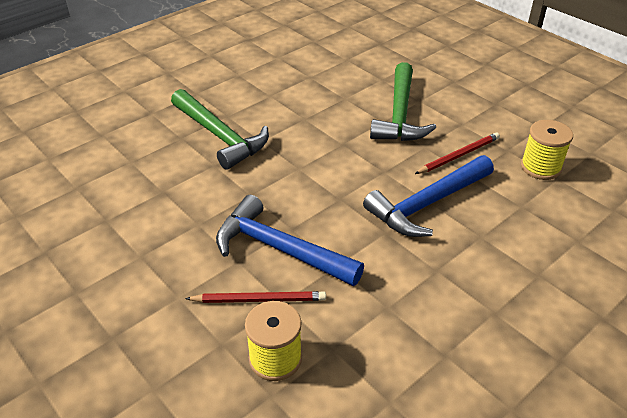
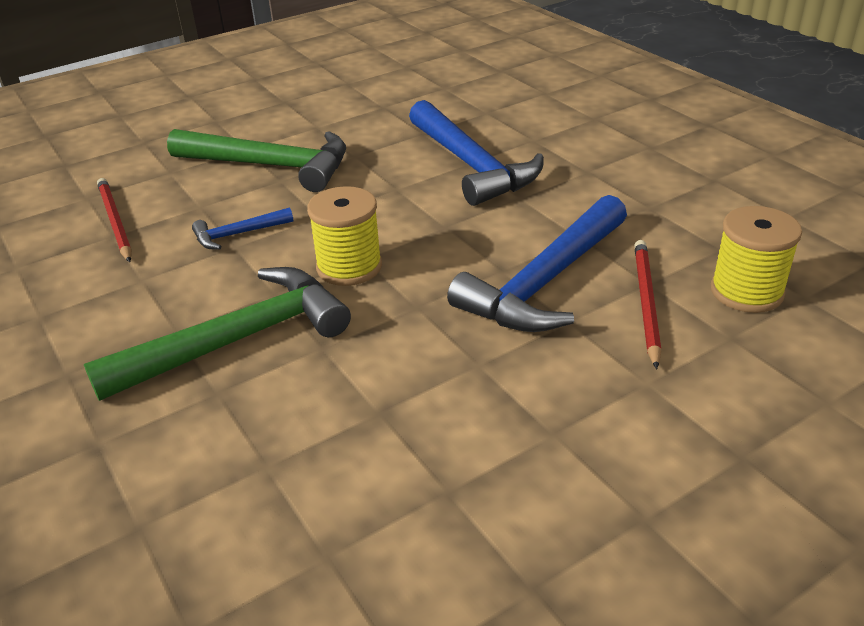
camera: 80 degrees left, 5 degrees down
red pencil [415,132,500,174] -> red pencil moved to [97,178,132,262]
yellow spool [521,120,573,180] -> yellow spool moved to [307,186,382,286]
none -> blue hammer [192,207,293,249]

